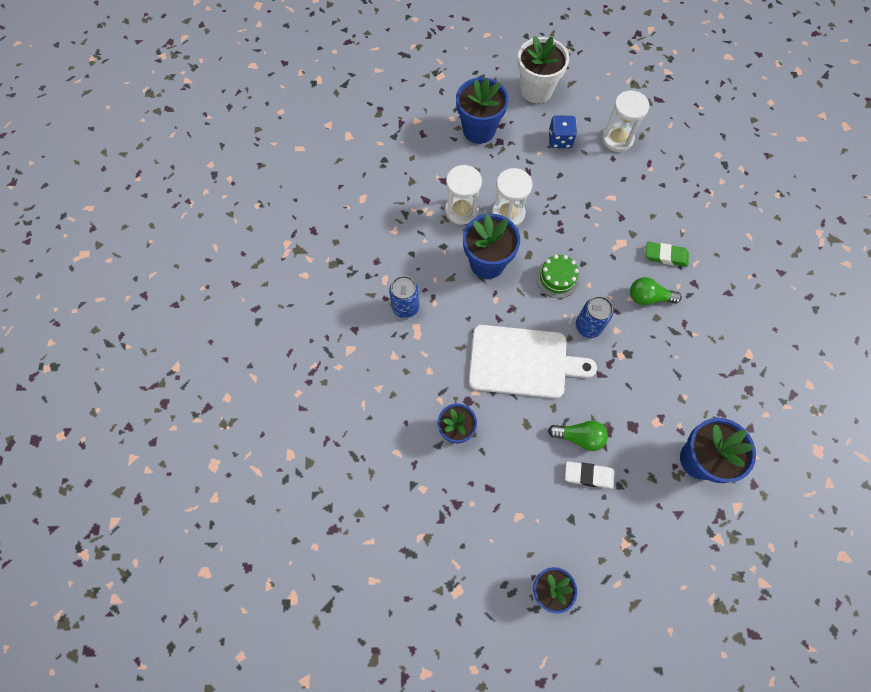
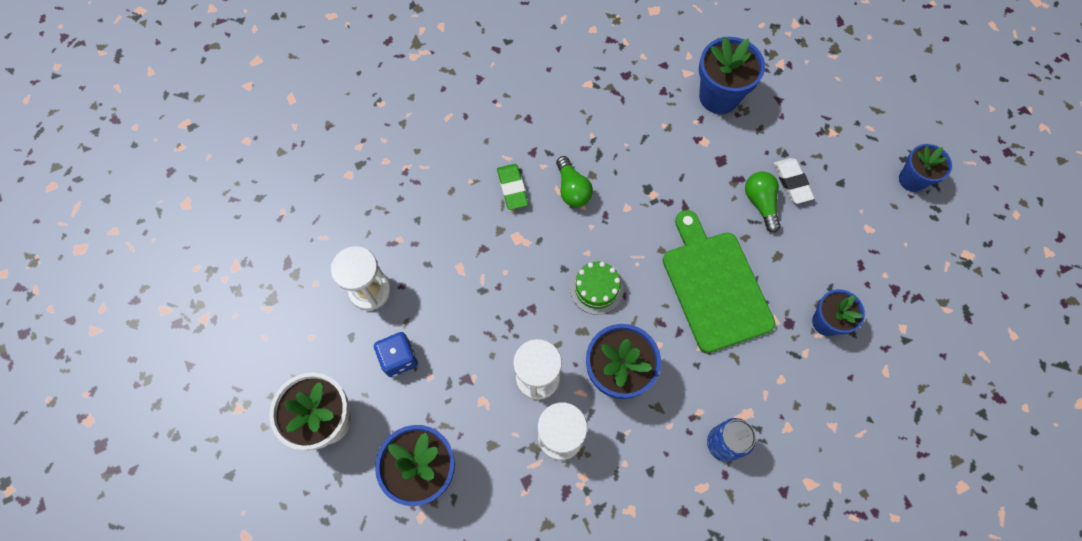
camera: 115 degrees left, 0 degrees up
white cutting board [468,325,597,399] -> green cutting board [663,210,775,353]
blue can [576,296,613,338] -> none

